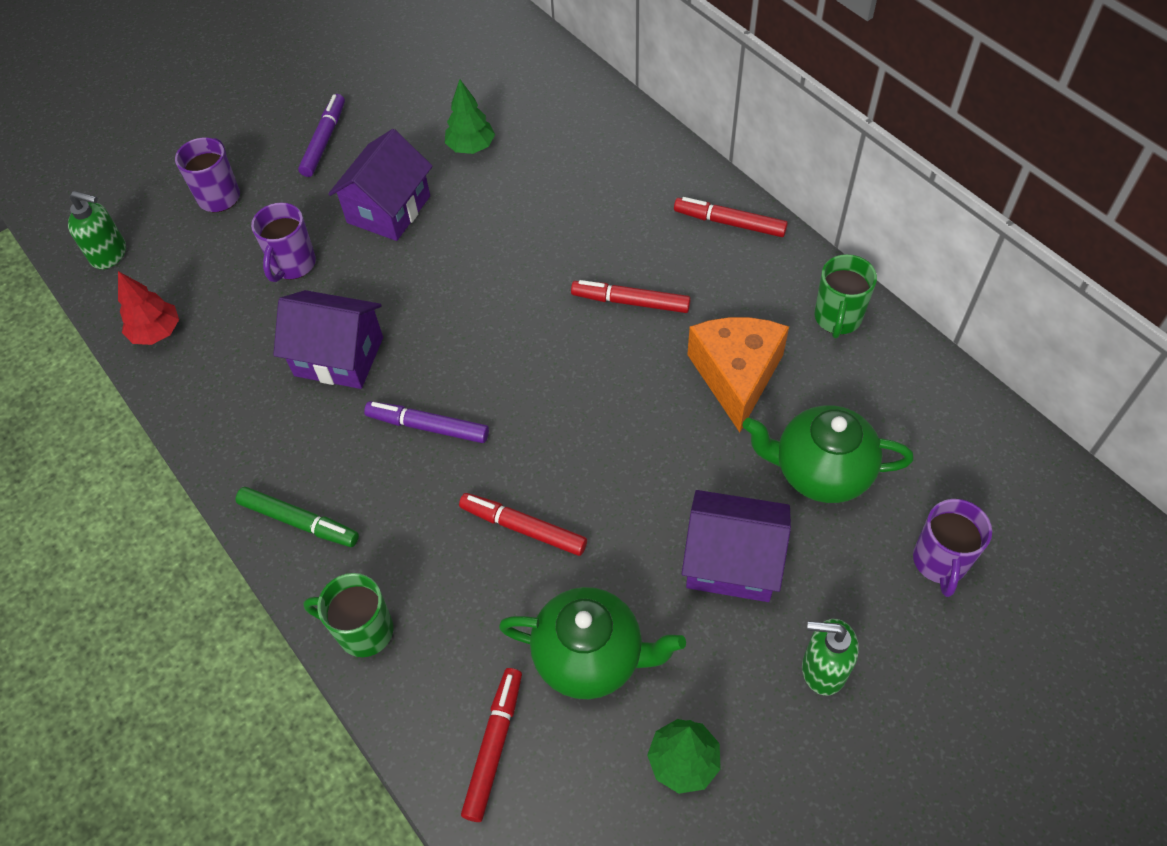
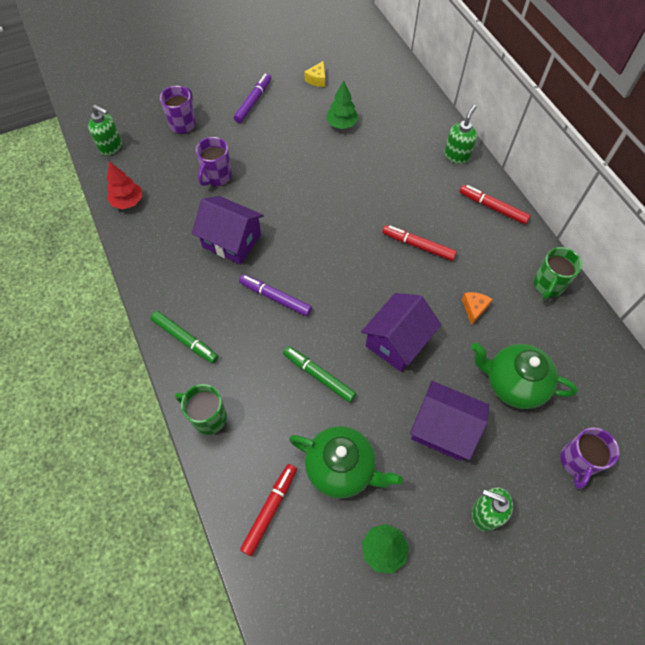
camera: 10 degrees right, 5 degrees up
purple house [328,129,433,241] -> purple house moved to [361,293,441,372]
red marker [459,493,587,556] -> green marker [283,346,356,403]
orange cheese [687,317,789,433] -> orange cheese [462,292,493,326], size x0.45
none -> yellow cheese [304,61,325,87]
none -> green soap dispenser [444,105,477,164]

